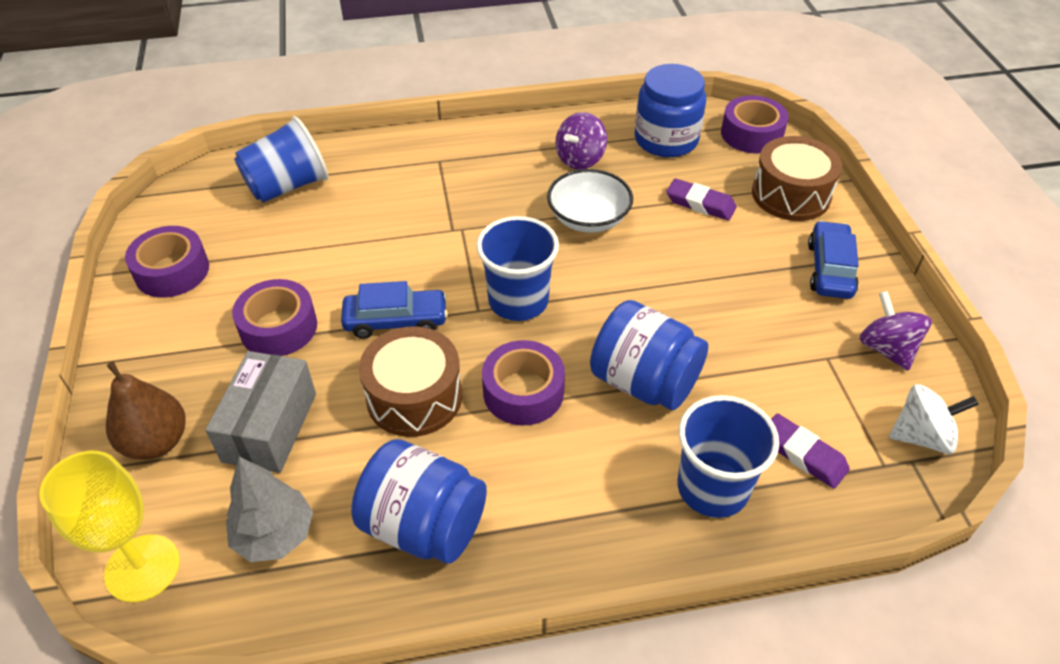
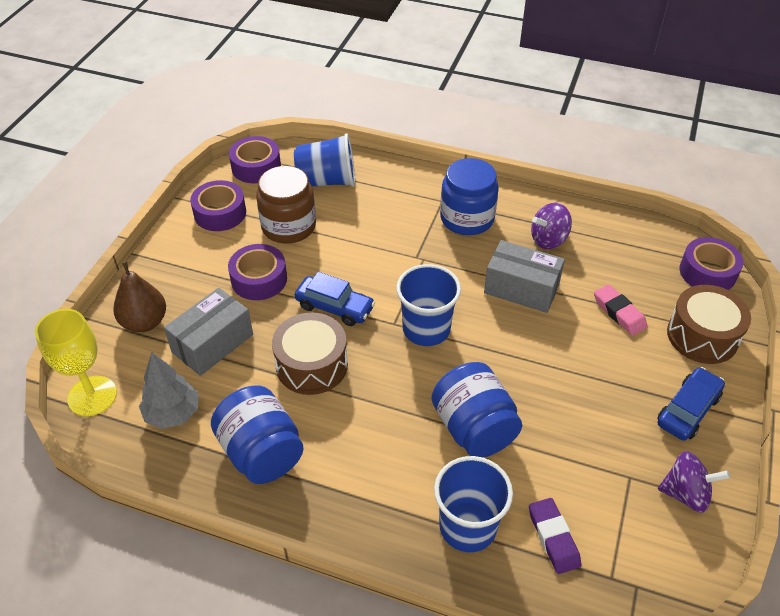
camera: 30 degrees right, 0 degrees up
purple tape [482,340,565,425] -> purple tape moved to [229,136,281,183]
white bowl [547,169,633,233] -> grey box [484,240,565,313]
blue jar [635,64,706,157] -> blue jar moved to [440,158,499,235]
purple eraser [666,178,737,220] -> pink eraser [594,284,648,336]
purple spinning top [860,291,932,371] -> purple spinning top turned 90 degrees clockwise [658,451,730,513]
white spinning top [889,384,979,454] -> none
none -> brown jar [256,166,316,243]

